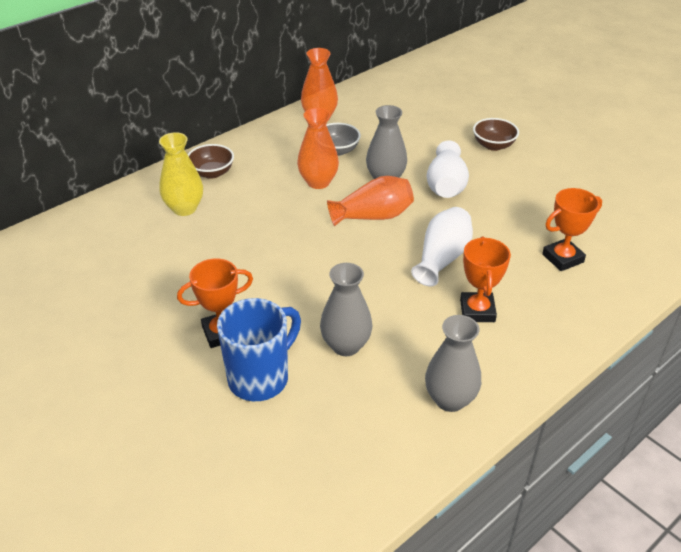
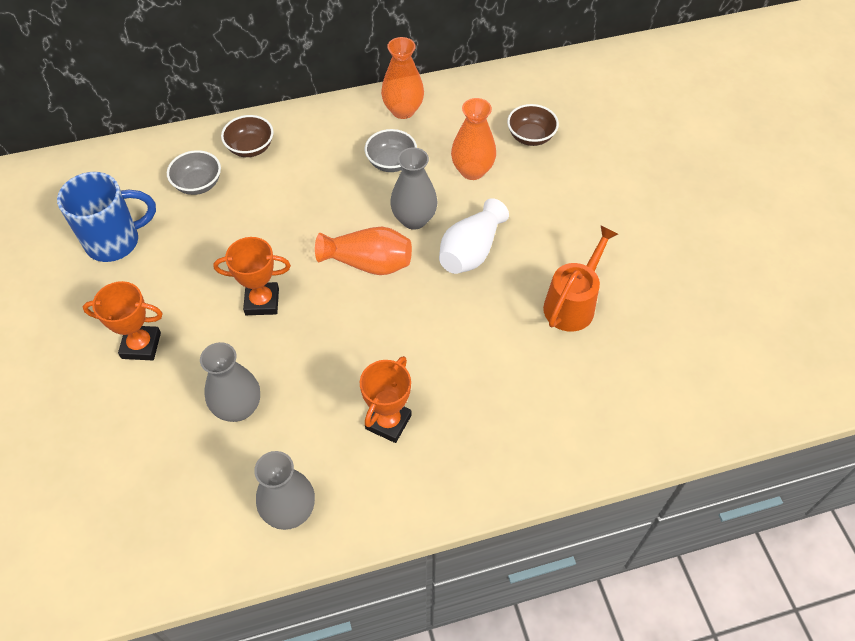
camera: 25 degrees right, 15 degrees up
yellow vase [159,132,203,216] -> grey bowl [167,150,221,195]
blue mug [217,298,301,401] -> blue mug moved to [57,172,156,262]
orange vase [297,108,339,189] -> orange vase moved to [451,98,496,180]
white vase [411,207,473,286] -> none
brown bowl [473,118,519,151] -> brown bowl moved to [507,104,559,146]
orange trophy [542,188,602,271] -> orange trophy moved to [213,237,291,315]
none -> orange watering can [543,225,618,332]

